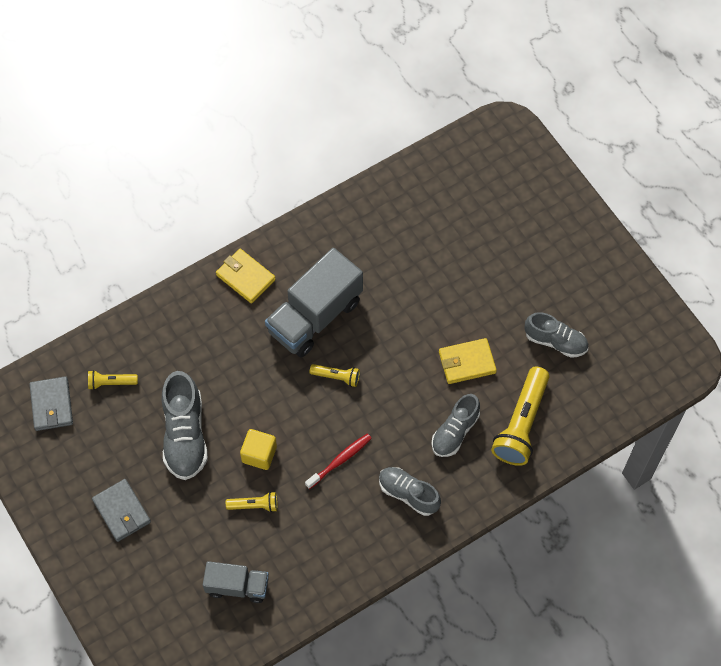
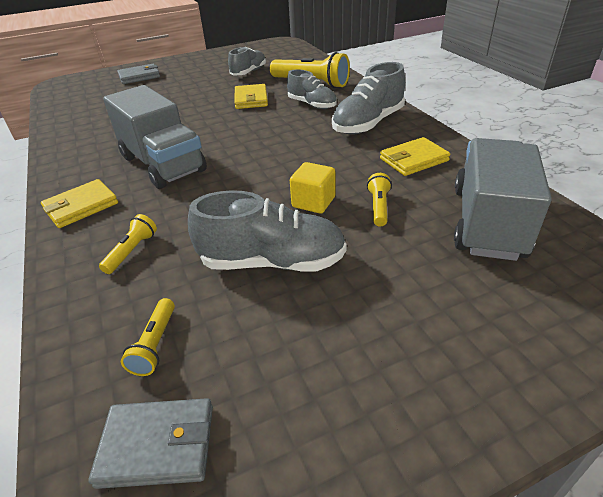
camera: 80 degrees left, 25 degrees down
grey wallet [92,479,151,542] -> grey wallet moved to [117,64,160,84]
grey truck [203,561,269,603] -> grey truck [454,138,552,261], size x1.74
red toothbrush [305,433,372,489] -> none
yellow flashlight [310,364,360,387] -> yellow flashlight moved to [99,214,157,274]
grey shoe [379,467,441,516] -> grey shoe [332,62,405,135], size x1.51
none -> yellow wallet [380,137,450,176]

